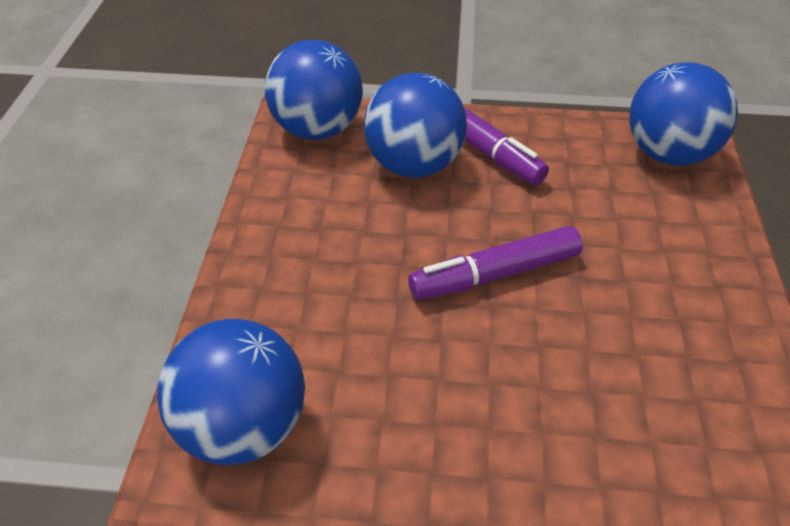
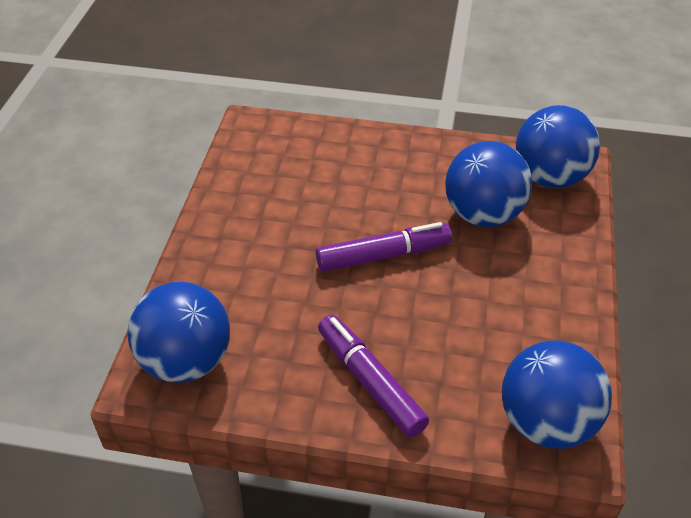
camera: 175 degrees left, 0 degrees up
blue ball [364,73,467,178] -> blue ball moved to [445,141,532,227]

